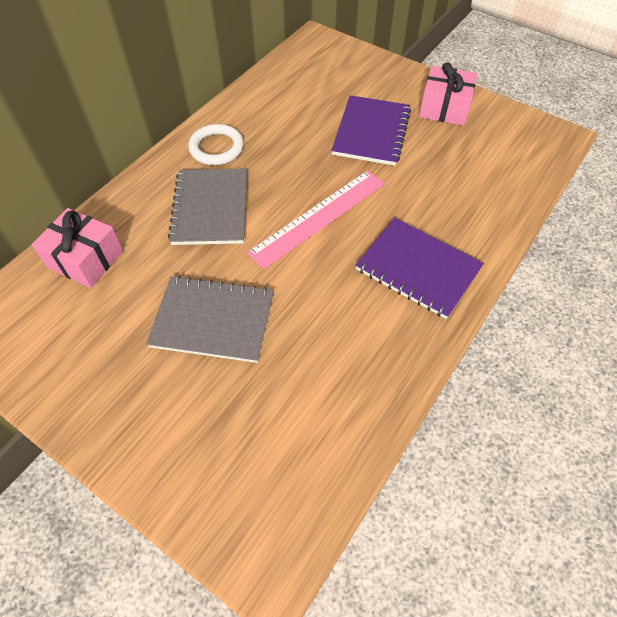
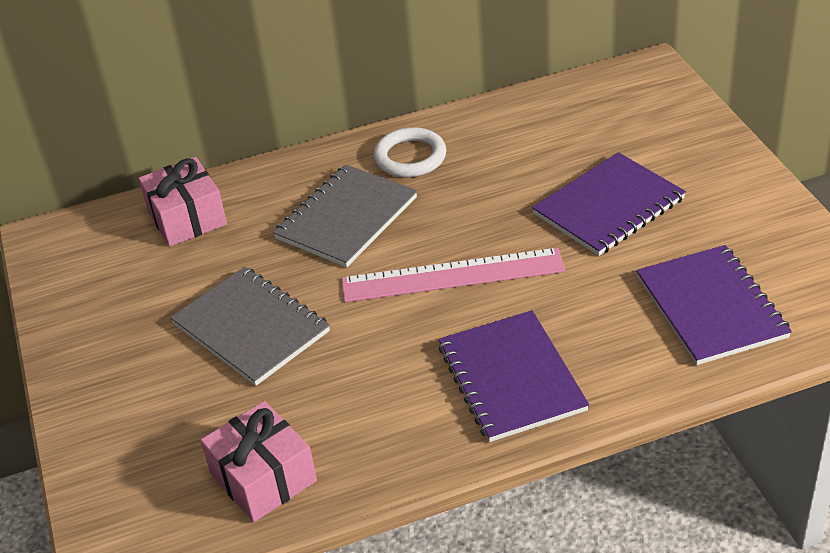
camera: 40 degrees right, 15 degrees down
pink gift [419,62,477,126] -> pink gift moved to [200,401,317,522]
none -> purple notebook [636,245,792,365]

